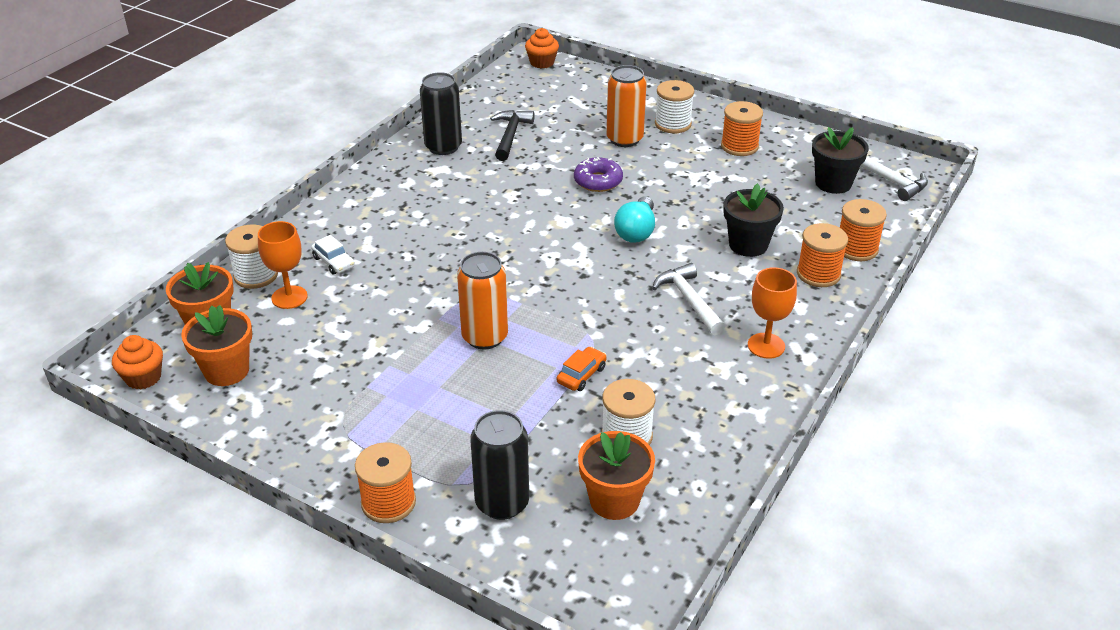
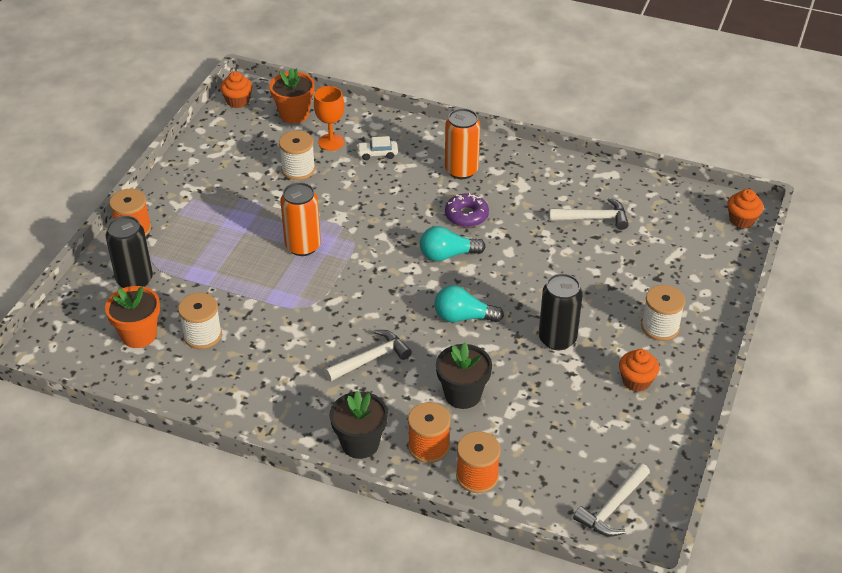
camera: 80 degrees right, 5 degrees up
orange flower pot [181,305,252,386] -> none
white spool [225,224,278,289] -> white spool moved to [279,131,315,180]
white car [311,235,355,275] -> white car turned 45 degrees clockwise [357,136,398,160]
black can [420,72,462,155] -> black can moved to [539,273,583,350]
black hammer [490,110,535,161] -> white hammer [548,198,629,230]
orange car [557,347,607,391] -> none
purple donut [574,157,623,192] -> purple donut moved to [445,193,489,227]
orange can [606,65,647,147] -> orange can moved to [445,108,480,179]
orange spool [721,101,763,156] -> orange cupcake [619,349,659,392]
orange goblet [748,267,797,359] -> none
black flower pot [812,127,869,194] -> black flower pot moved to [330,390,388,459]
none -> turquoise light bulb [420,226,486,261]

